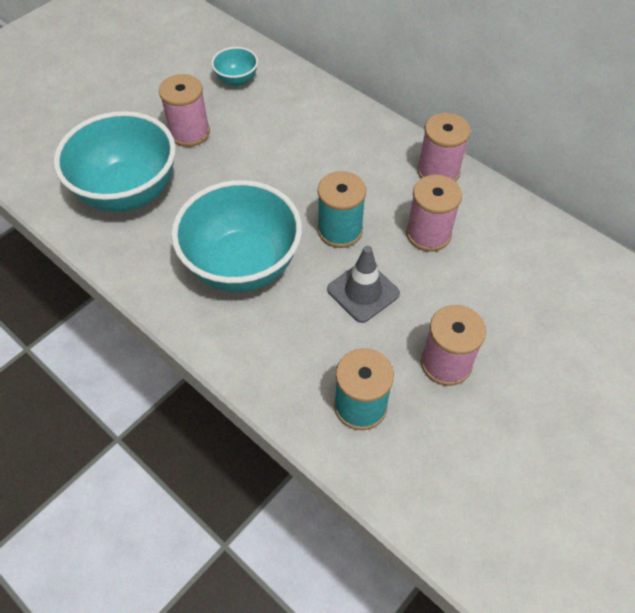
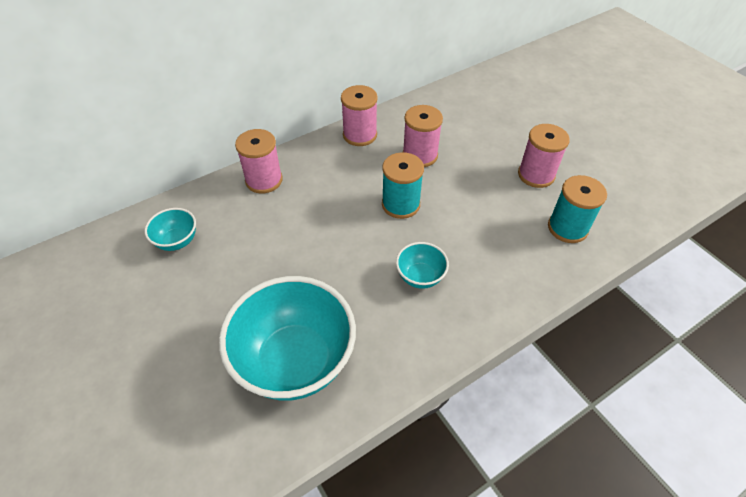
camera: 75 degrees left, 5 degrees down
pink spool [159,74,210,147] -> pink spool moved to [235,129,283,194]
turquoise bowl [171,180,302,292] -> turquoise bowl [396,242,449,289], size x0.46
grey traffic cone [327,246,400,323] -> none

